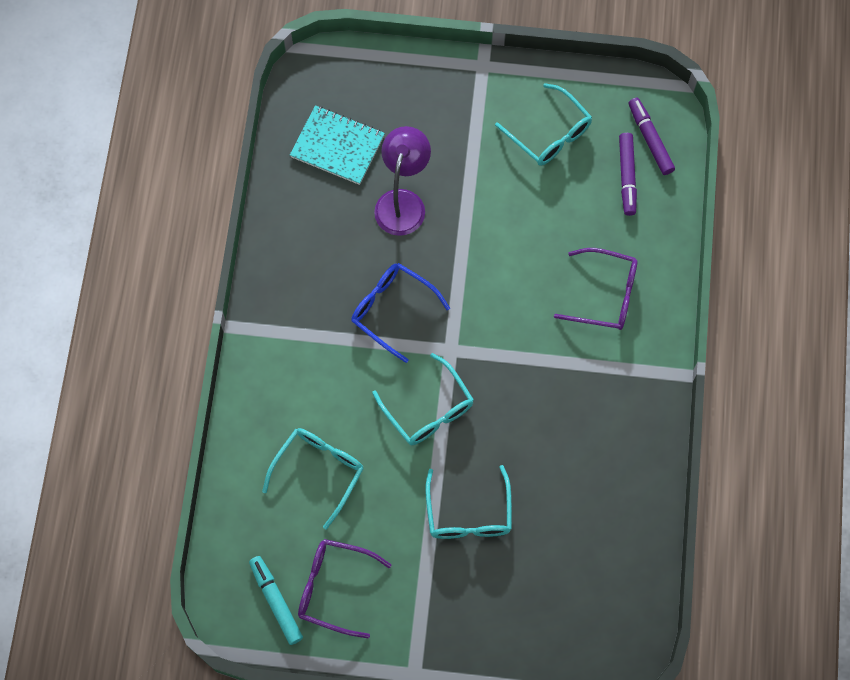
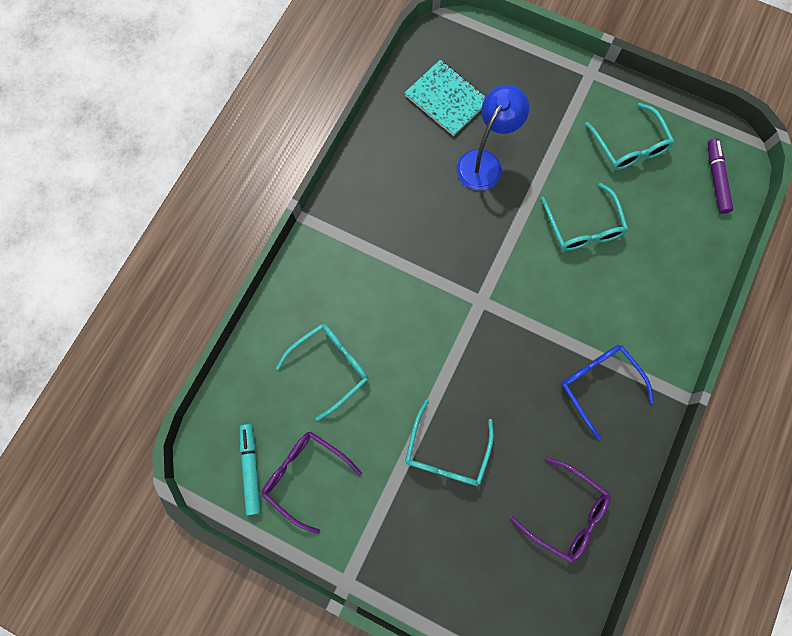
camera: 20 degrees right, 5 degrees up
blue glasses [351,263,450,363] -> blue glasses moved to [561,345,654,440]
turquoise glasses [372,353,474,445] -> turquoise glasses moved to [541,183,628,251]
purple lamp [374,126,431,236] -> blue lamp [457,85,529,190]
purple glasses [554,248,637,330] -> purple glasses moved to [510,457,611,563]
purple marker [619,133,637,216] -> none

